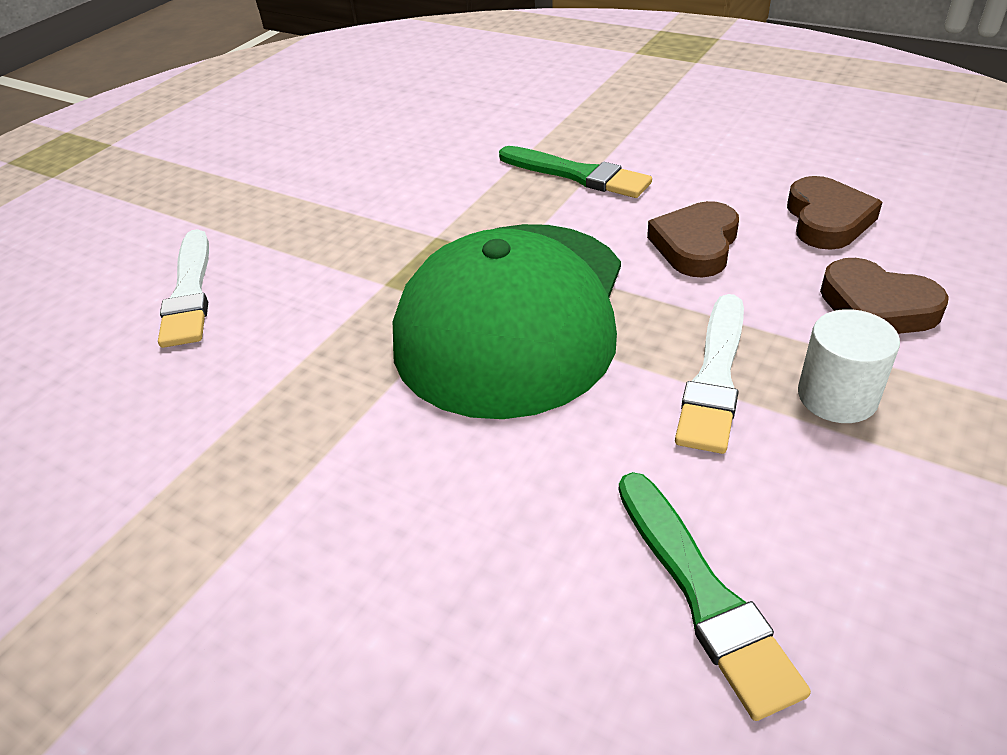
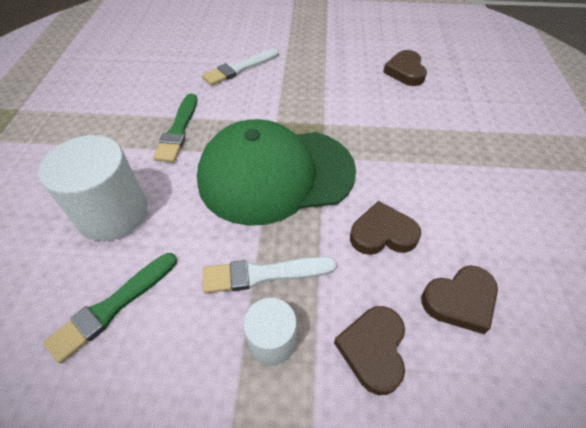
camera: 60 degrees right, 10 degrees up
green brush [499,146,652,198] -> green brush moved to [153,93,197,162]
none -> white cylinder [39,135,148,241]
none -> brown heart [383,50,427,86]

